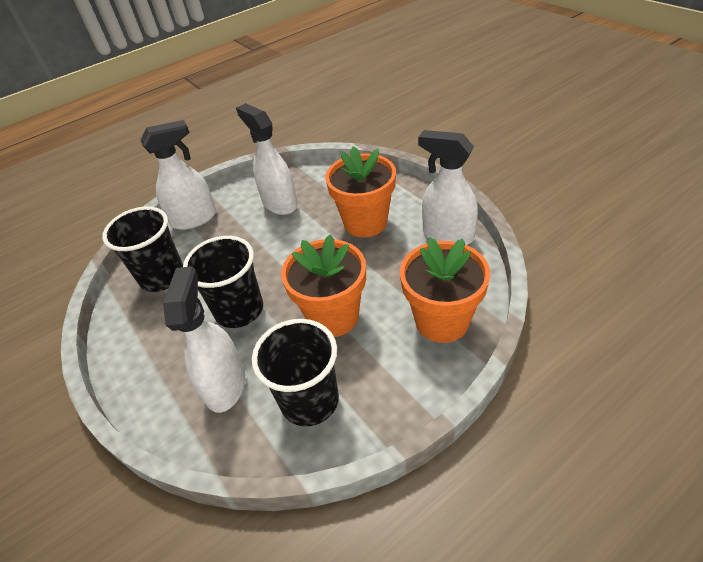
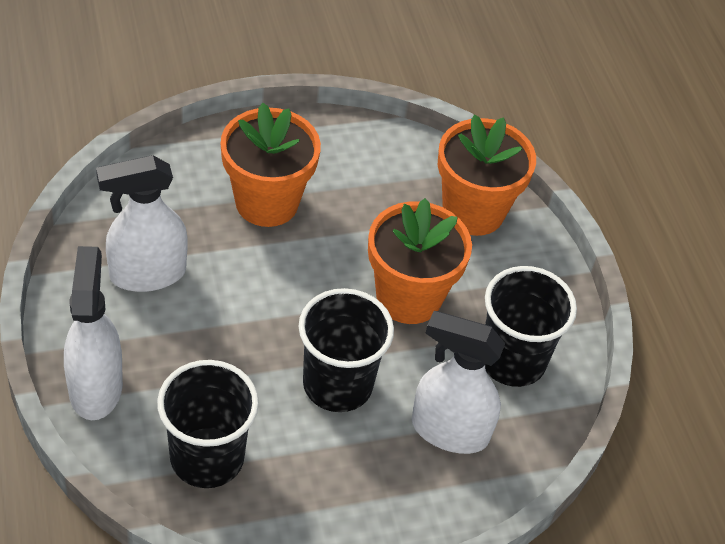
camera: 80 degrees left, 5 degrees up
white spray bottle [418,130,478,245] -> none

